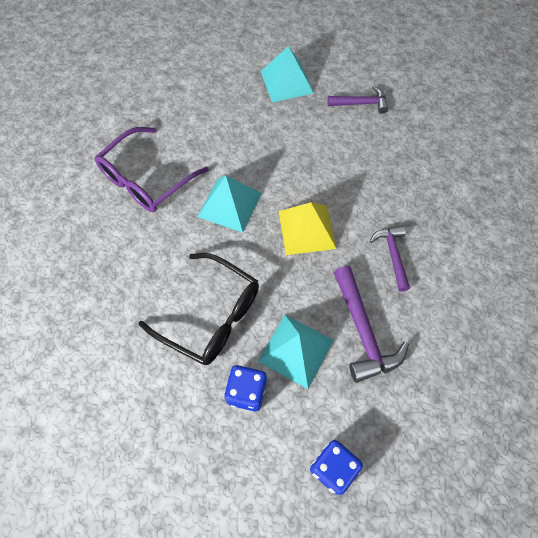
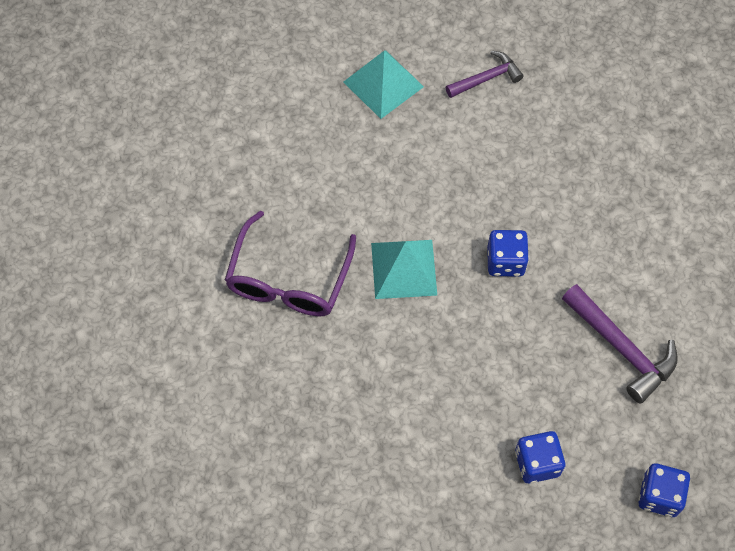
camera: 25 degrees left, 0 degrees up
black glasses [139,253,259,365] -> none
turquoise pyramid [258,315,334,389] -> none
yellow pyramid [279,202,336,255] -> blue dice [487,230,529,277]
purple hammer [370,225,410,292] -> none

